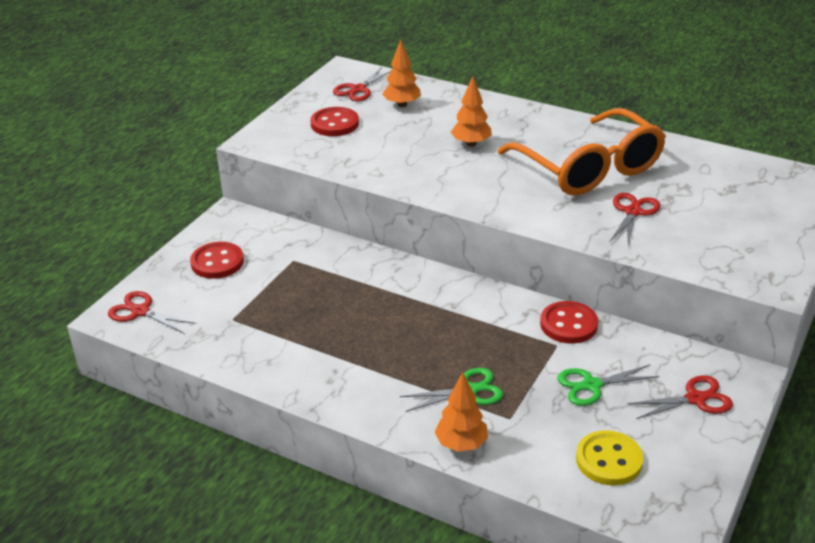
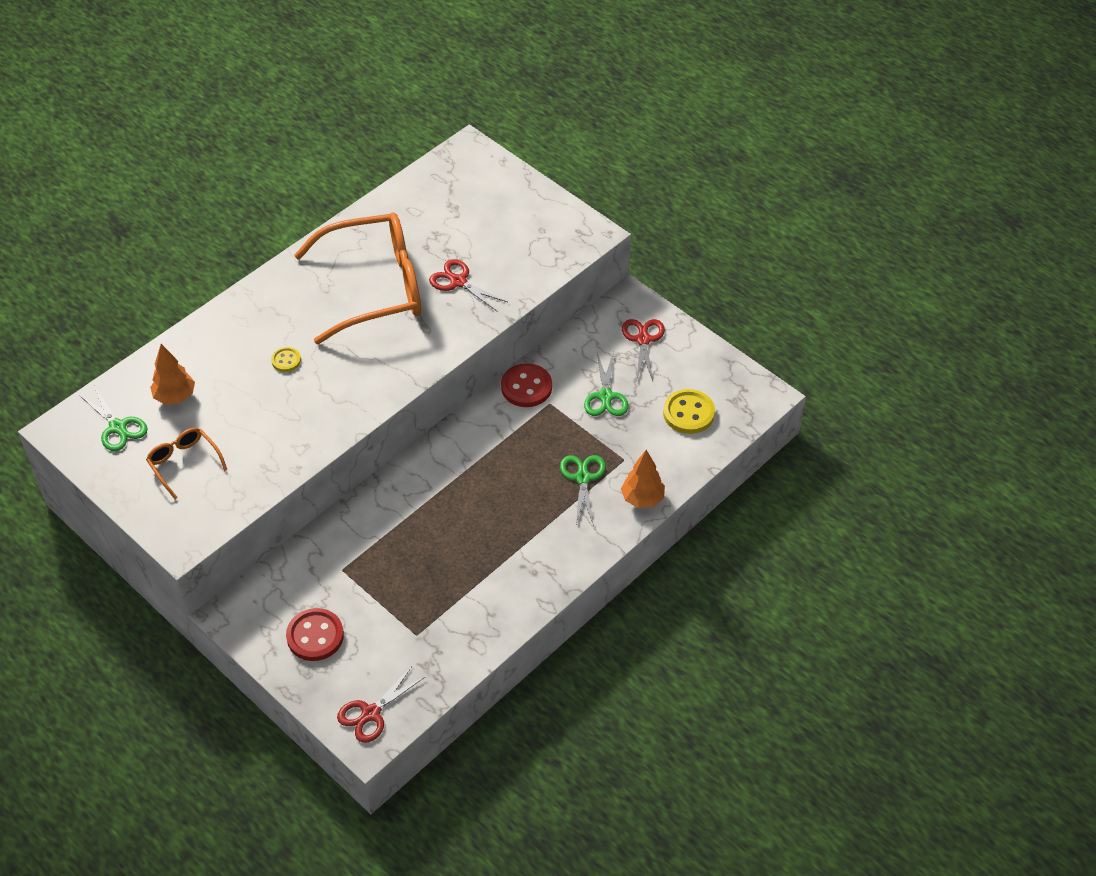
camera: 75 degrees left, 15 degrees up
red button [310,107,359,136] -> orange glasses [146,428,227,499]
red scissors [333,67,391,101] -> green scissors [79,386,148,451]
orange tree [451,76,492,147] -> yellow button [271,347,301,372]

